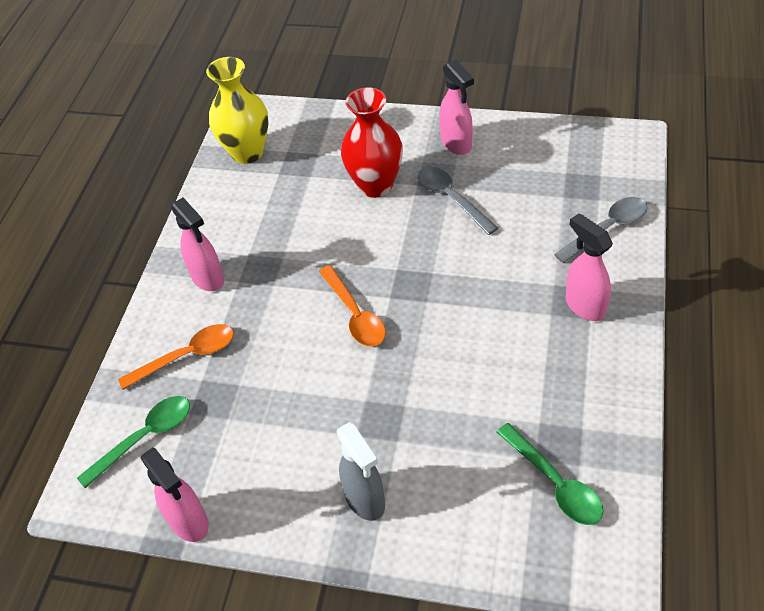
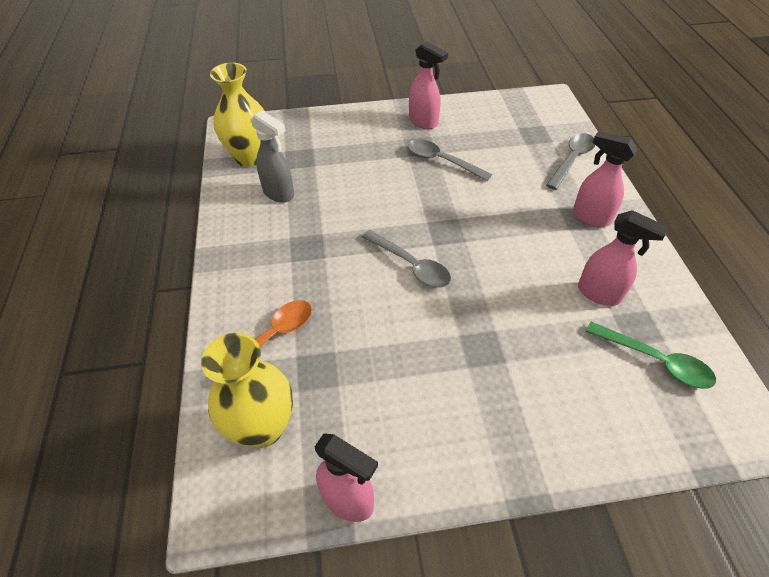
camera: 25 degrees left, 0 degrees up
green spoon [77,396,190,488] -> yellow vase [201,333,293,448]
pink spray bottle [171,197,224,291] -> pink spray bottle moved to [578,210,669,306]
orange spoon [319,265,386,347] -> grey spoon [362,230,451,288]
grey spray bottle [337,422,385,521] -> grey spray bottle moved to [250,110,294,203]
red vase [341,87,403,198] -> none

